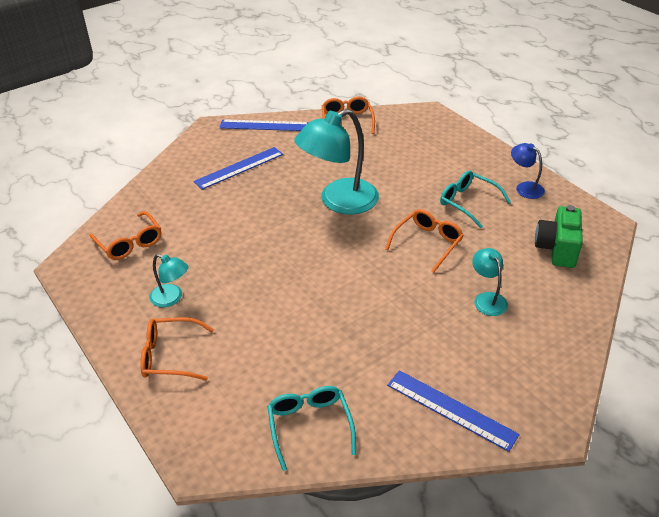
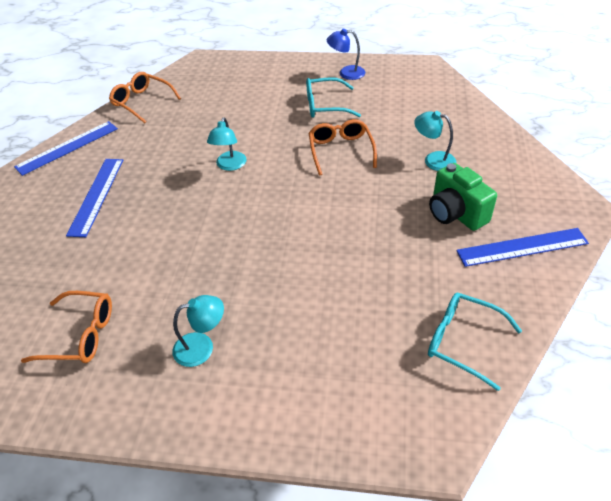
camera: 45 degrees left, 5 degrees up
orange glasses [140,317,214,381] -> none
turquoise lamp [294,109,379,214] -> turquoise lamp [207,117,246,171], size x0.48
green camera [535,205,583,268] -> green camera moved to [429,163,497,231]

